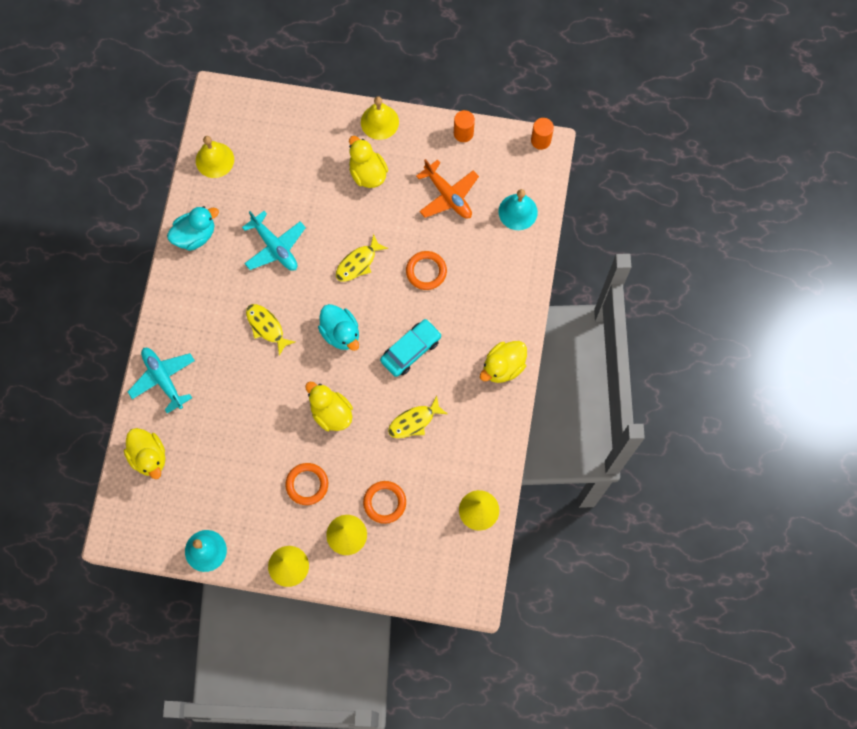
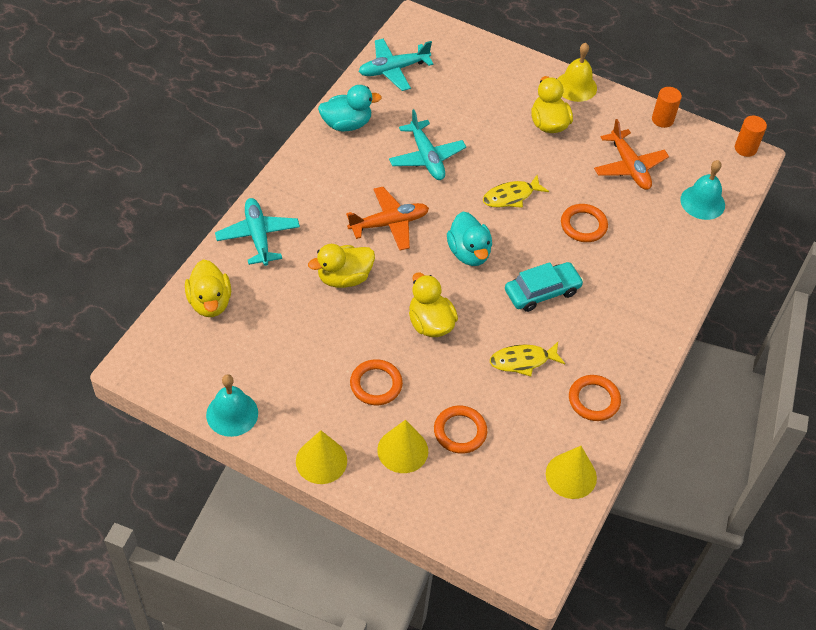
camera: 15 degrees right, 20 degrees down
yellow bell [196,136,234,178] -> turquoise plane [359,39,434,91]
yellow fish [246,304,295,356] -> orange plane [346,187,429,250]
yellow duck [480,341,527,383] -> yellow duck moved to [308,244,375,288]
none -> orange ring [569,375,621,421]

